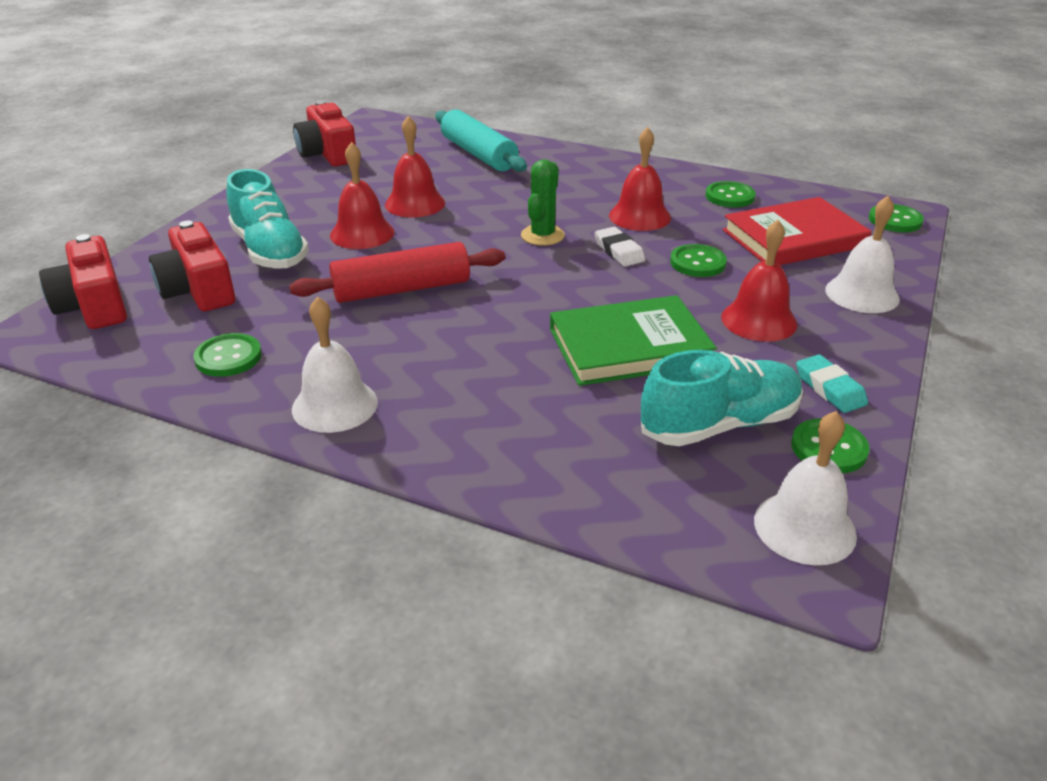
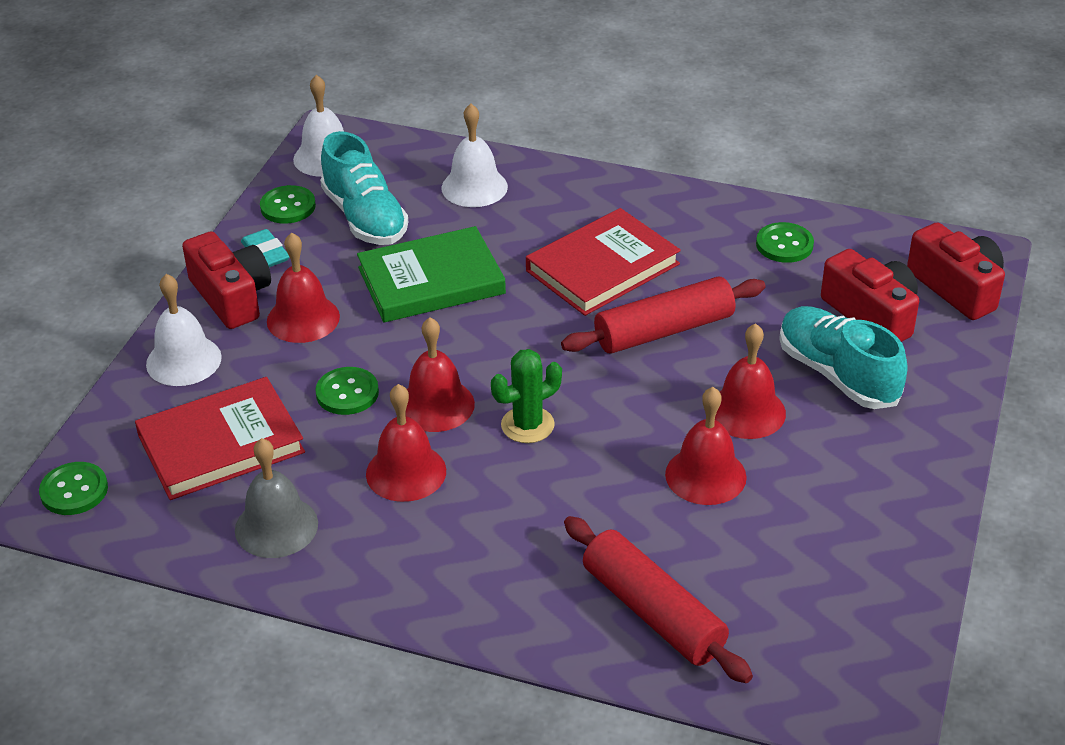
camera: 175 degrees right, 5 degrees up
white bell [292,297,378,433] -> white bell moved to [441,104,508,207]
red camera [293,101,356,166] -> red camera moved to [182,231,271,329]
turquoise rolling pin [435,109,527,172] -> red rolling pin [564,516,753,683]
green cactus [521,159,565,246] -> green cactus turned 45 degrees clockwise [491,349,562,443]
white eraser [594,227,645,267] -> red bell [405,317,475,432]
turquoise shoe [641,350,803,446] -> turquoise shoe turned 90 degrees counterclockwise [320,131,408,245]
green button [706,181,756,208] -> grey bell [235,438,318,558]
none -> red book [526,208,681,316]

